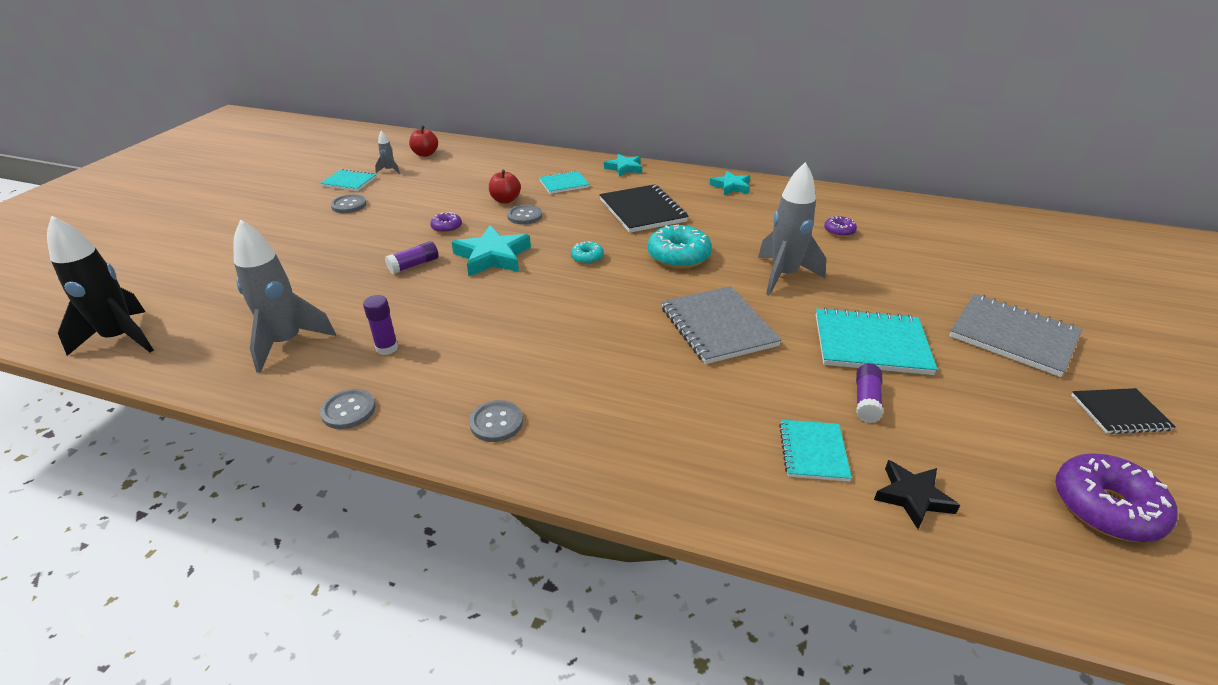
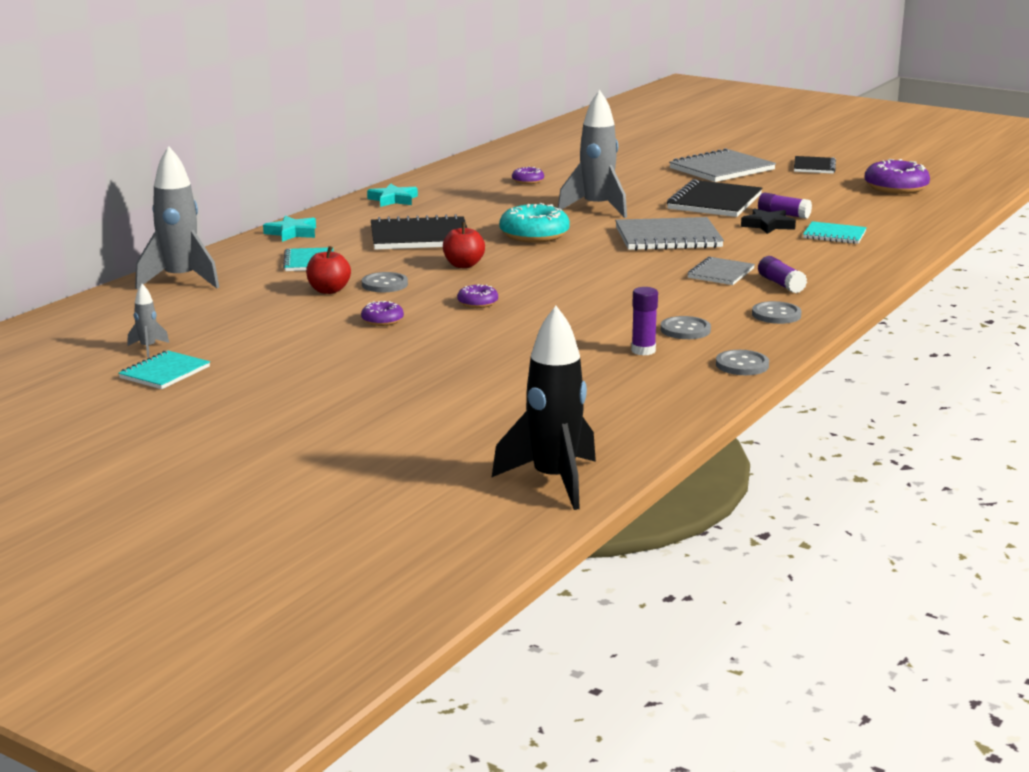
camera: 75 degrees left, 15 degrees down
grey rocket [233,219,336,373] -> grey rocket moved to [135,146,219,290]
grey button [330,194,367,213] -> grey button moved to [661,316,711,339]
purple glue stick [385,241,439,274] -> purple glue stick moved to [758,256,807,293]
red apple [409,125,438,157] -> red apple moved to [443,222,485,268]
turquoise star [452,225,531,276] -> purple donut [457,284,498,308]
turquoise donut [571,241,604,264] -> none
turquoise notebook [816,308,938,375] -> black notebook [667,179,762,217]
black star [874,460,960,529] -> black star moved to [741,208,796,234]
none -> grey notebook [687,257,755,285]

